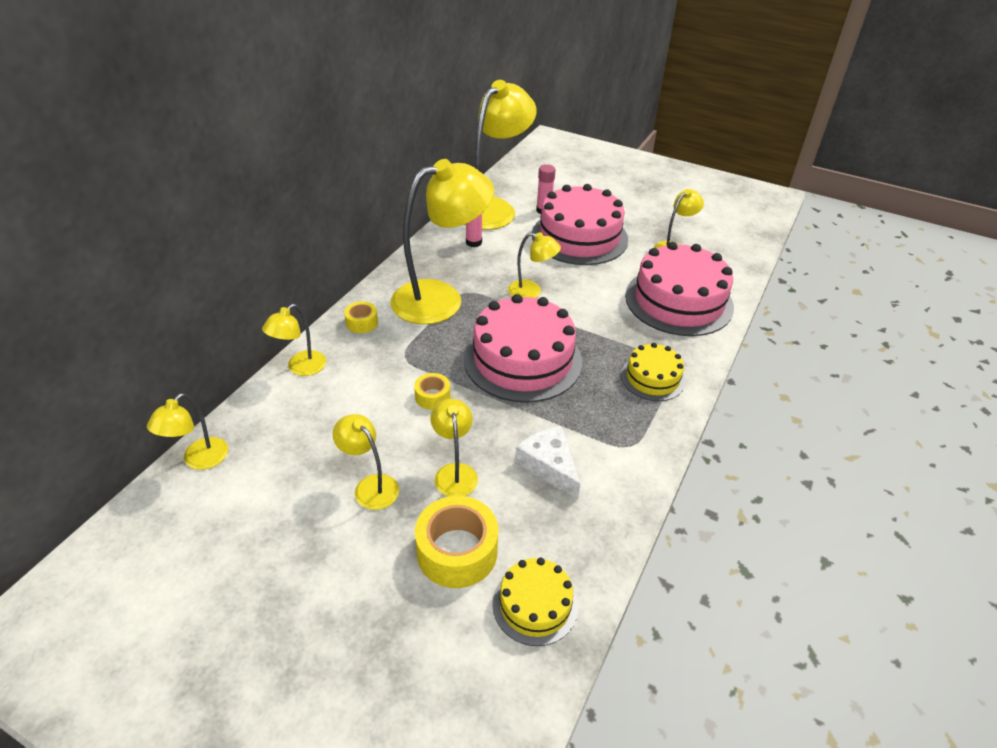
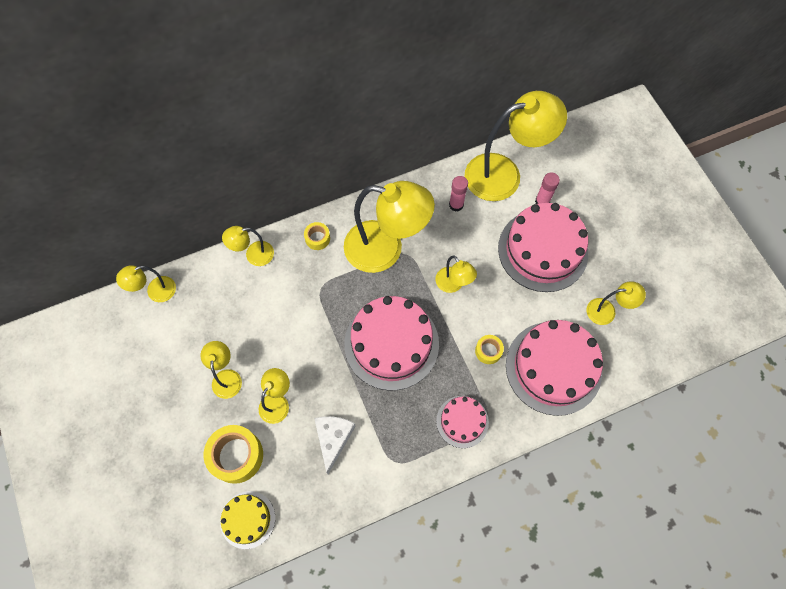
camera: 40 degrees right, 25 degrees up
yellow tape [414,373,450,410] -> yellow tape moved to [475,335,504,364]
yellow cake [621,343,685,401] -> pink cake [436,396,489,448]

